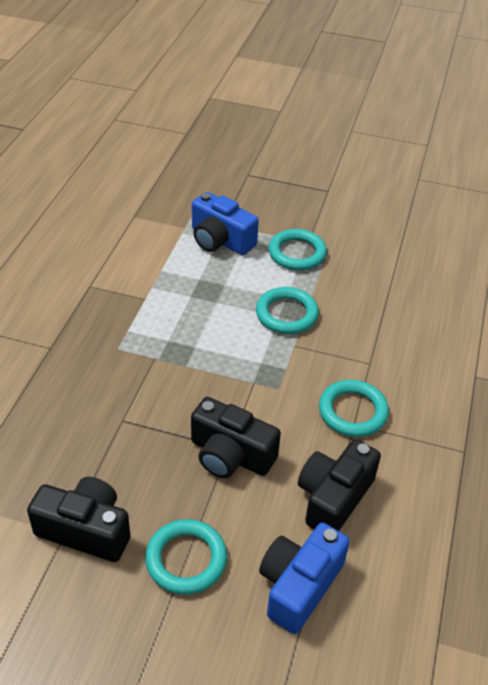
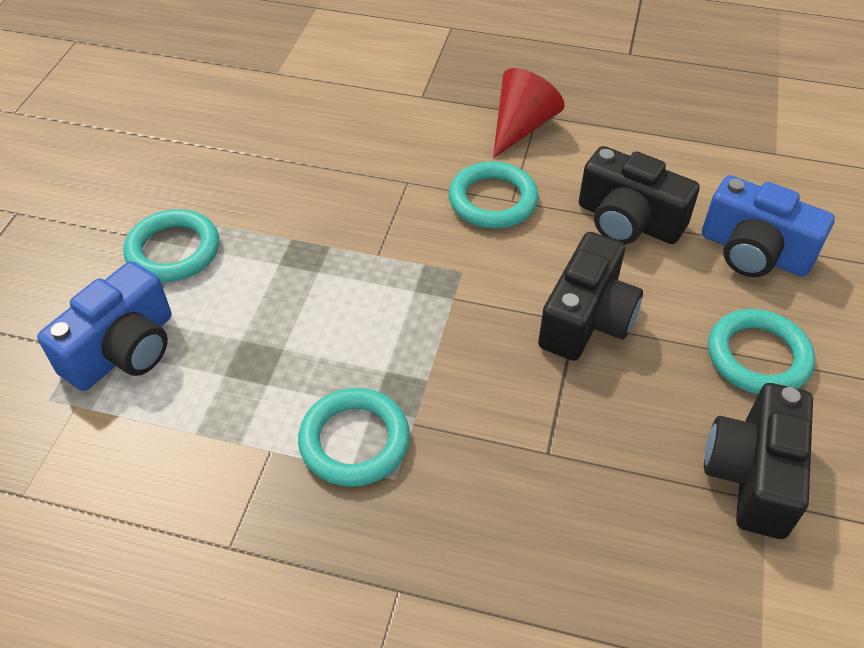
camera: 90 degrees left, 5 degrees up
turquoise ring [256,287,319,334] -> turquoise ring moved to [298,388,410,487]
none -> red cone [493,68,565,158]

